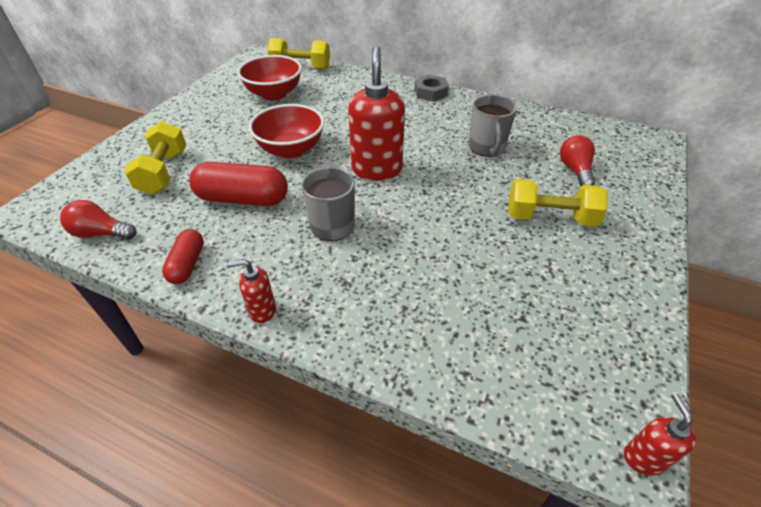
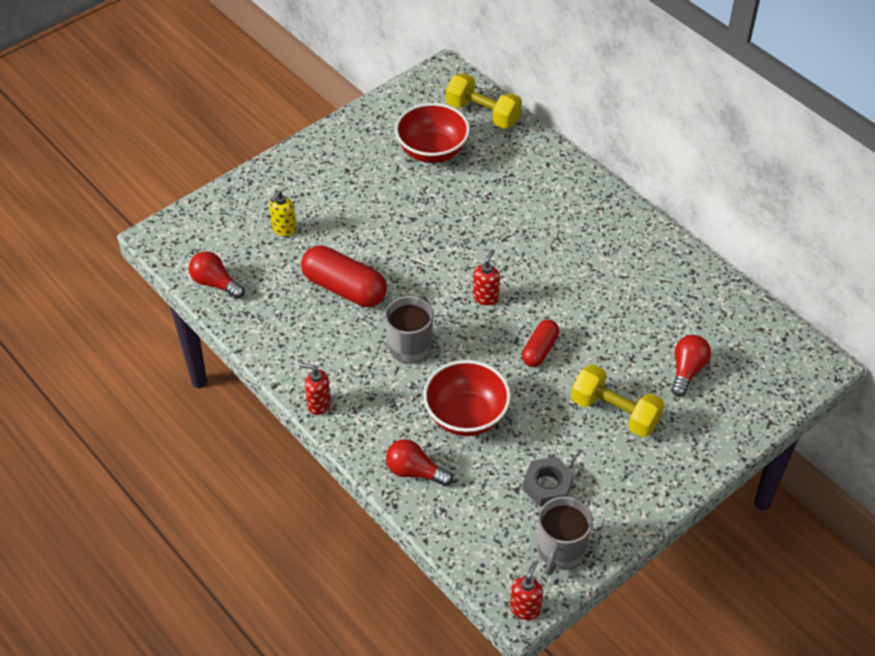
camera: 25 degrees right, 5 degrees up
yellow dumbbell [124,121,186,195] -> yellow soap dispenser [269,190,297,237]
red capsule [162,229,204,284] -> red capsule moved to [522,320,559,367]
red bowl [249,104,324,158] -> red bowl moved to [423,360,511,436]
red soap dispenser [348,46,405,181] -> red soap dispenser [473,249,500,306], size x0.49
grey nut [414,75,449,102] -> grey nut moved to [523,457,574,507]
grey mug [469,95,517,157] -> grey mug moved to [538,496,593,576]
none -> red light bulb [386,439,453,486]

